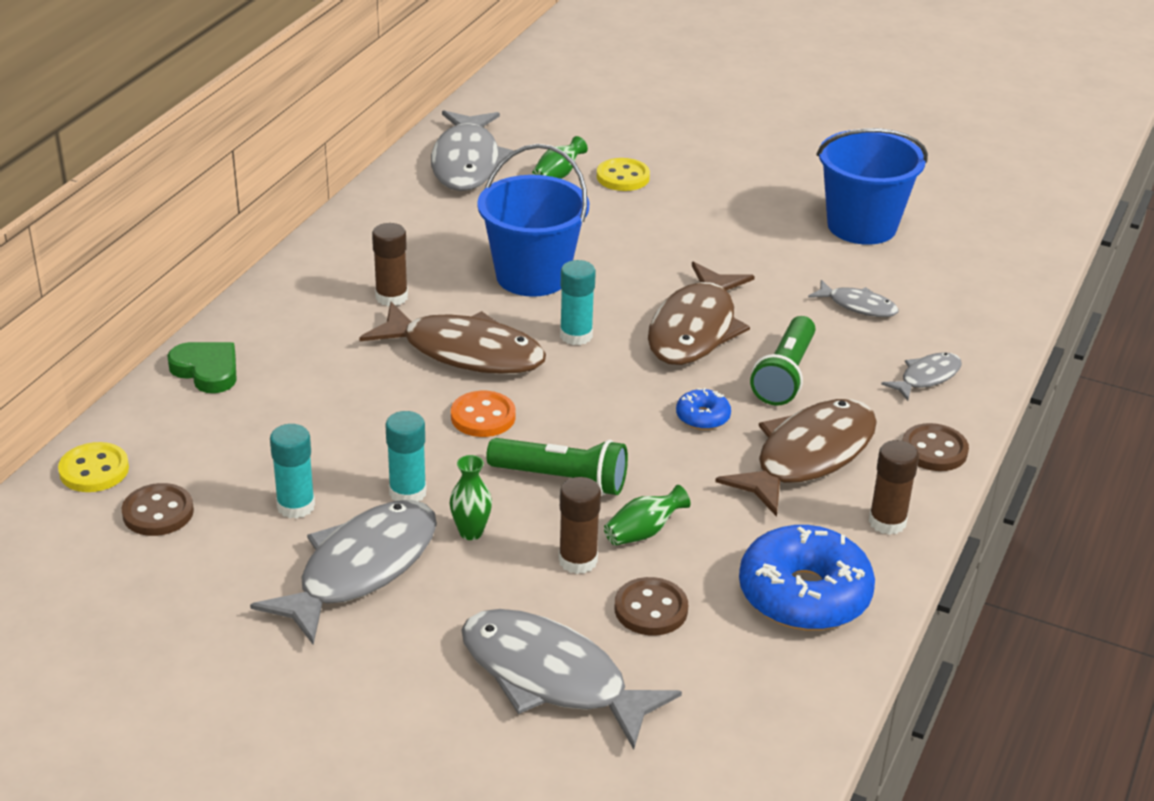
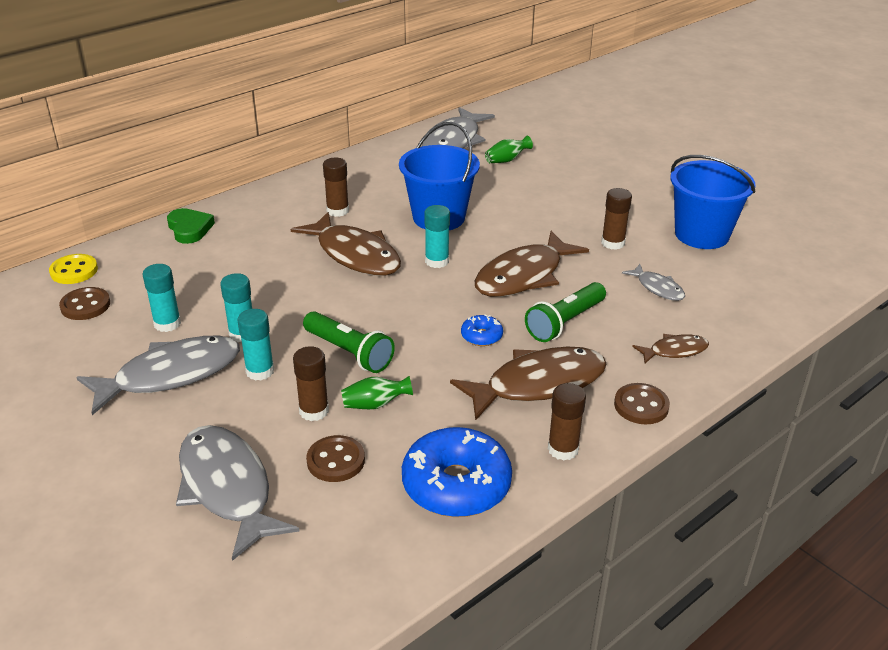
camera: 25 degrees right, 0 degrees up
green vase [450,455,492,540] -> turquoise glue stick [237,309,274,381]
orange button [451,391,516,437] -> none
yellow button [597,158,650,191] -> none
grey fish [881,352,962,401] -> brown fish [632,334,709,363]
none -> brown glue stick [601,188,632,250]

